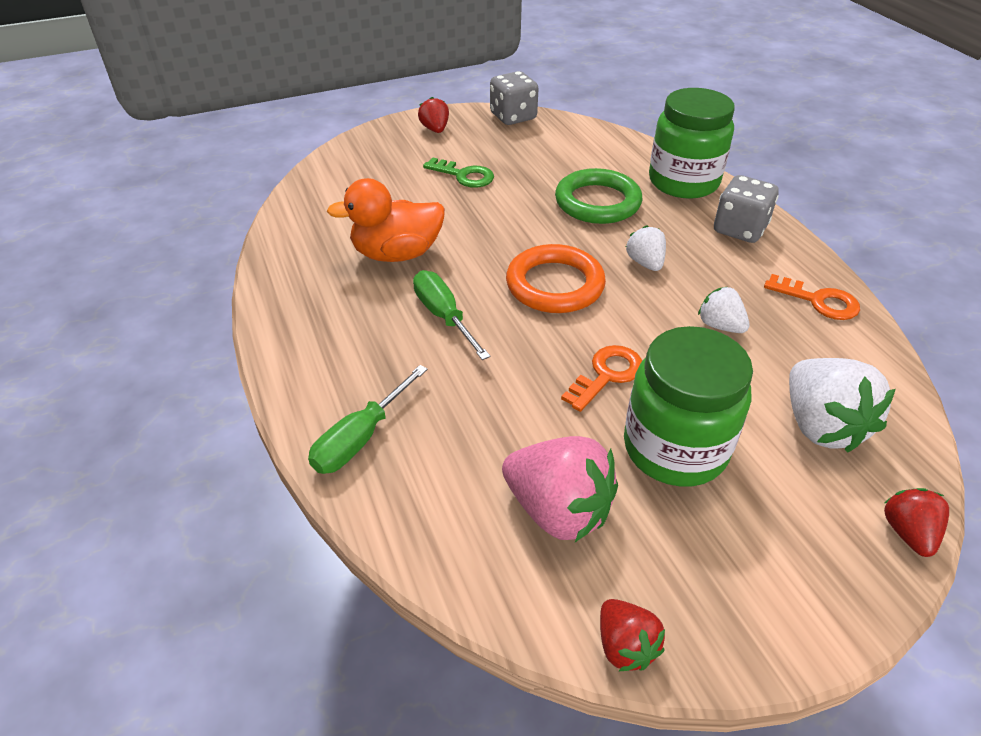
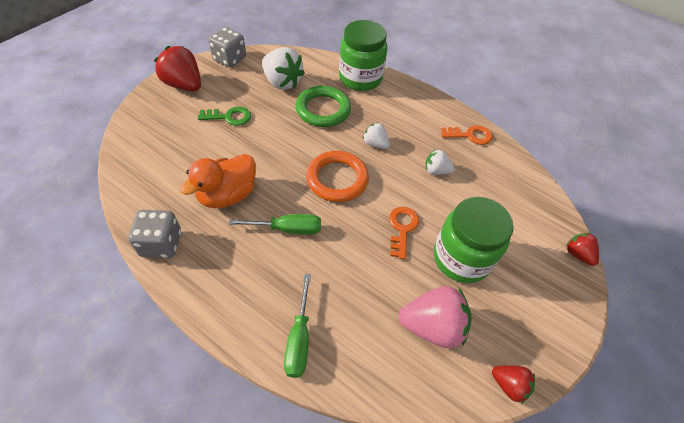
camera: 35 degrees left, 10 degrees up
green screwdriver [413,270,491,360] -> green screwdriver turned 150 degrees clockwise [228,214,321,234]
red strawberry [418,97,449,133] -> red strawberry [154,46,201,92], size x1.81
grey dice [714,175,779,243] -> grey dice moved to [128,210,181,258]
white strawberry [789,358,896,453] -> white strawberry moved to [262,47,305,90]

